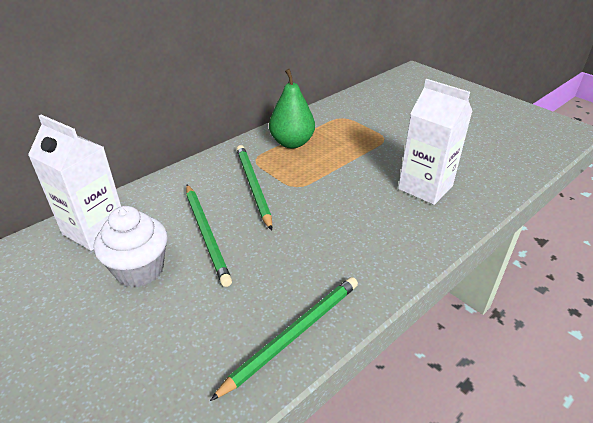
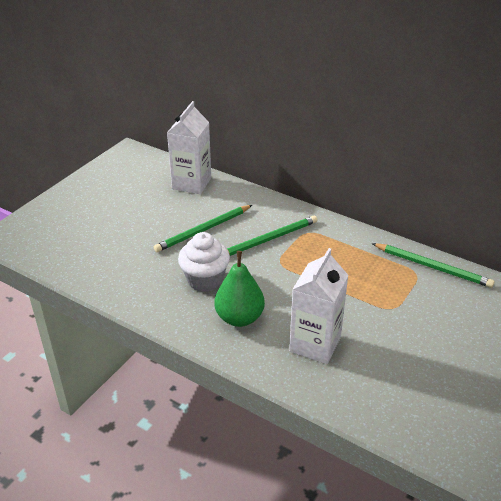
camera: 75 degrees right, 0 degrees up
white cupcake [94,206,168,287] -> white cupcake moved to [178,232,230,292]
green pencil [210,277,358,401] -> green pencil moved to [372,243,495,288]
green pear [269,69,315,148] -> green pear moved to [214,251,265,327]

